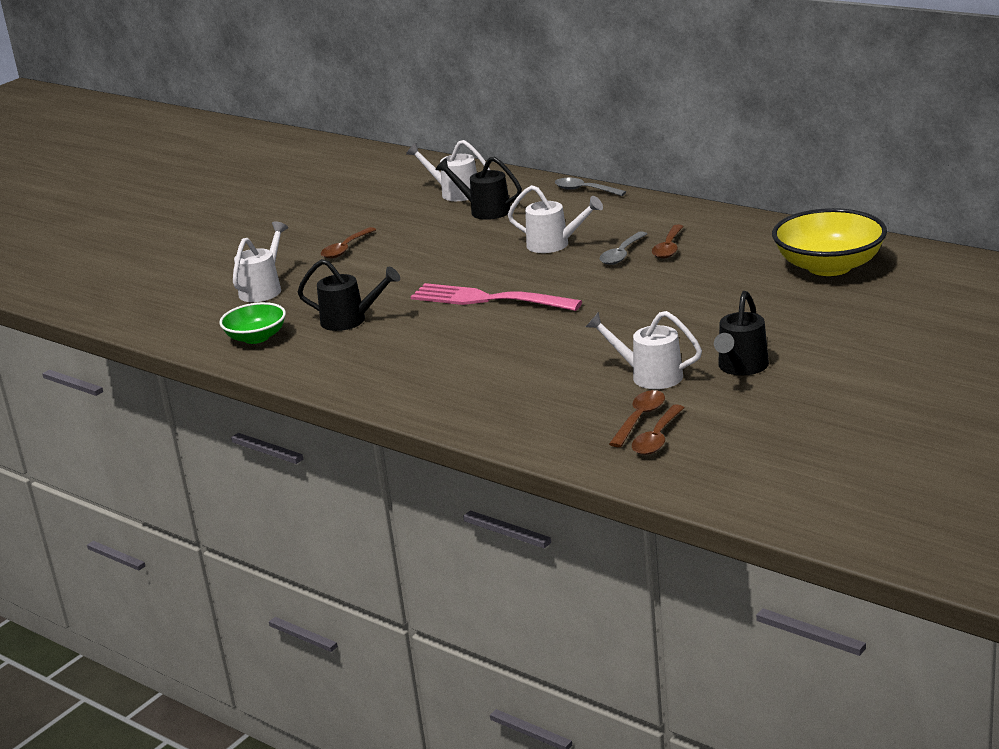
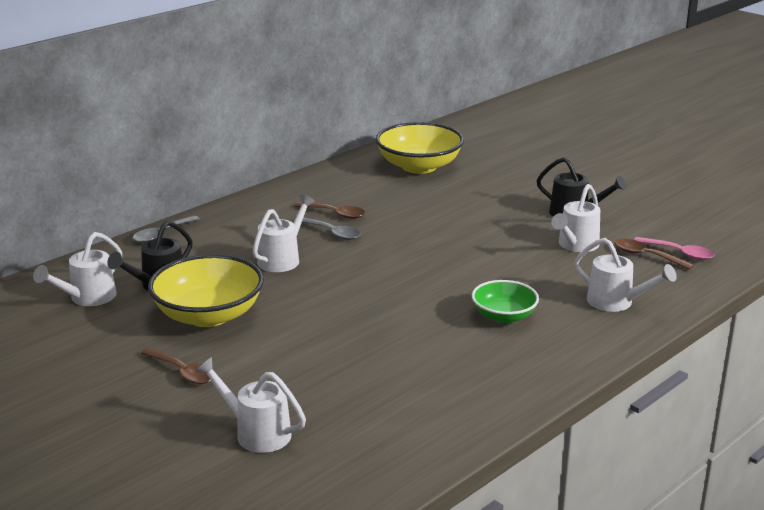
camera: 85 degrees left, 0 degrees up
green bowl [219,302,286,344] -> green bowl moved to [472,280,539,323]
black watering can [298,259,400,331] -> none
pink fork [411,283,582,311] -> none
brown spoon [632,404,685,455] -> pink spoon [634,237,715,260]
none -> yellow bowl [148,254,264,327]
none -> white watering can [574,238,677,312]

